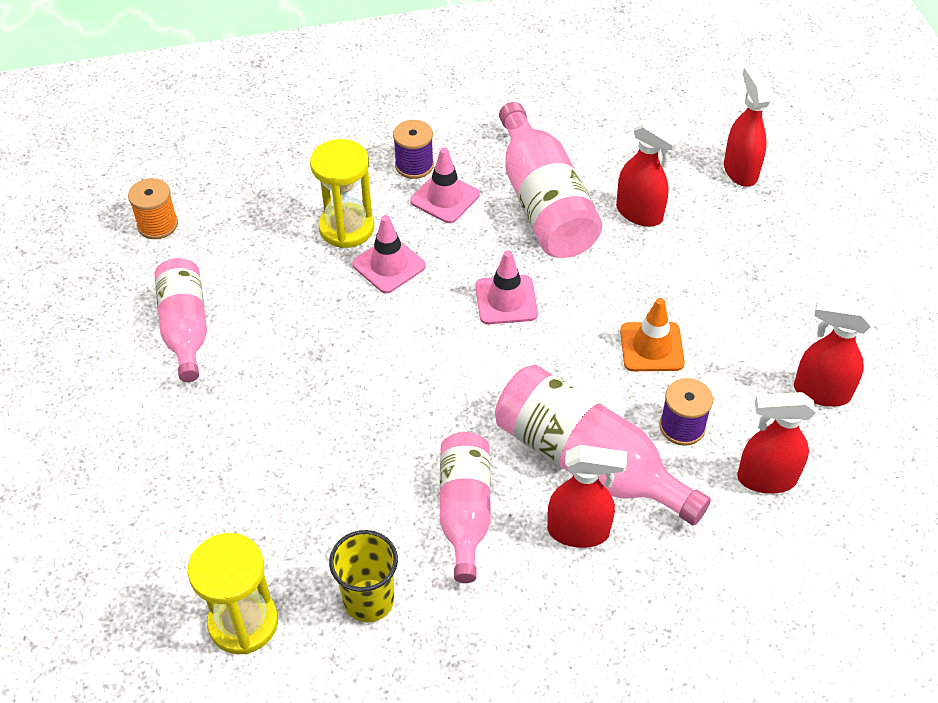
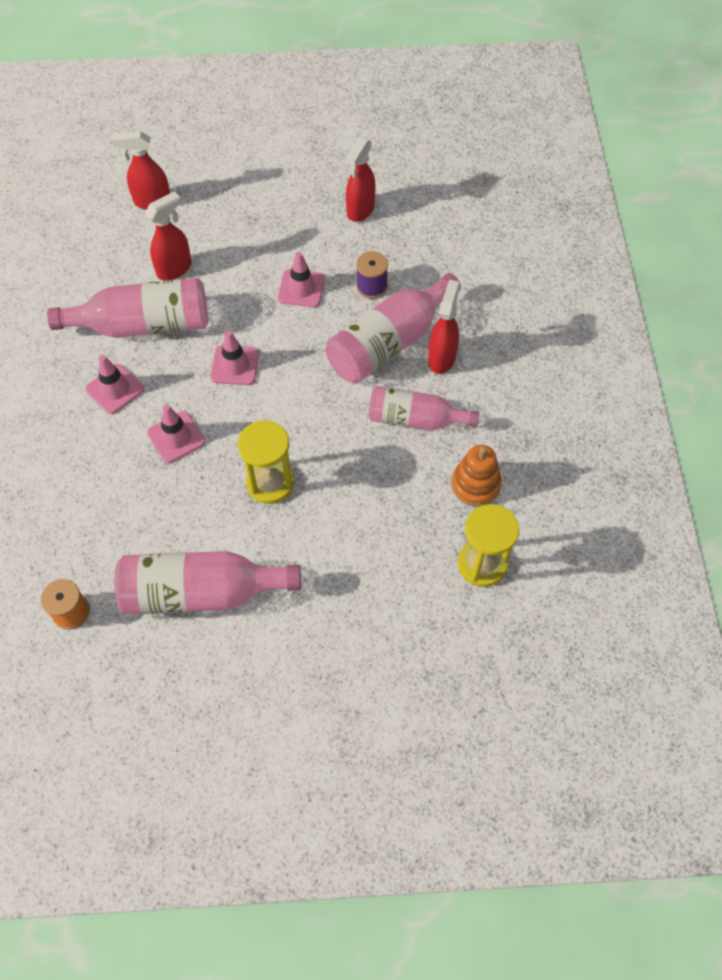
camera: 80 degrees left, 10 degrees up
pink bottle [155,258,207,382] -> pink bottle [114,551,301,614], size x1.51
yellow hourglass [310,139,374,248] -> yellow hourglass moved to [238,420,294,504]
yellow cup [329,530,398,622] -> orange stacking toy [451,445,502,507]
purple spool [393,120,434,179] -> none
orange traffic cone [620,298,685,371] -> pink traffic cone [278,252,325,307]
red spray bottle [737,392,816,494] -> none

